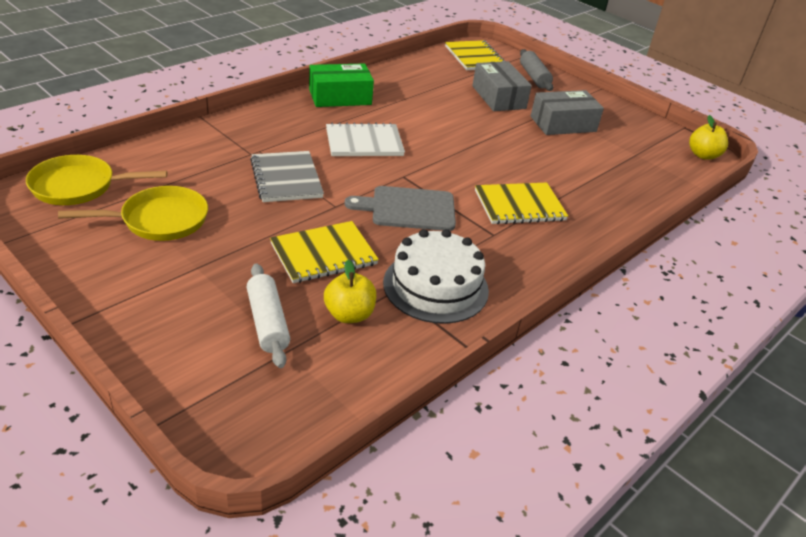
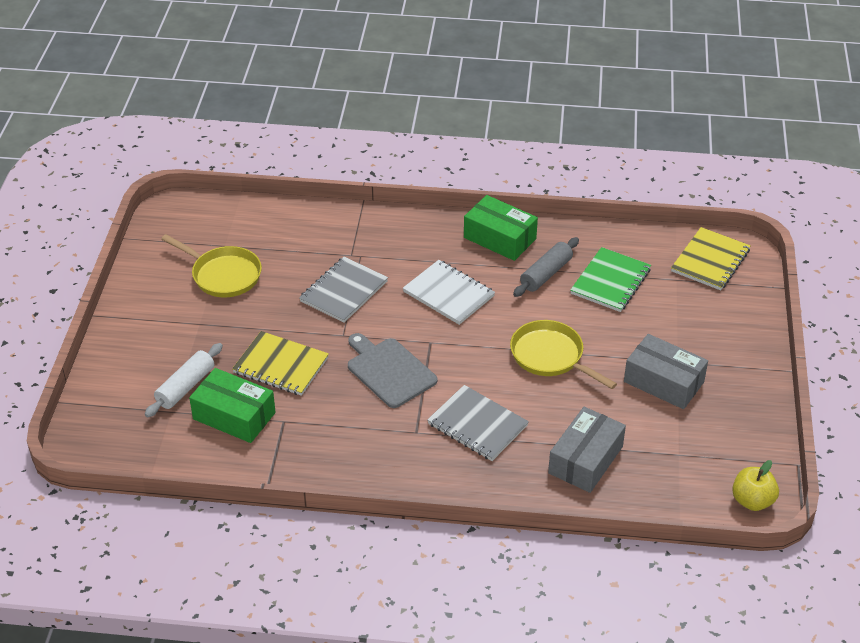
camera: 55 degrees right, 5 degrees up
yellow pan [26,155,167,205] -> yellow pan moved to [510,320,617,389]
yellow apple [324,260,376,323] -> green box [189,368,276,443]
white cake [383,229,489,324] -> none
grey box [472,61,532,111] -> grey box moved to [548,407,626,493]
yellow notebook [475,183,568,224] -> grey notebook [427,385,529,461]
grey rolling pin [520,49,553,91] -> grey rolling pin moved to [513,237,579,297]
none -> green notebook [570,247,651,312]

